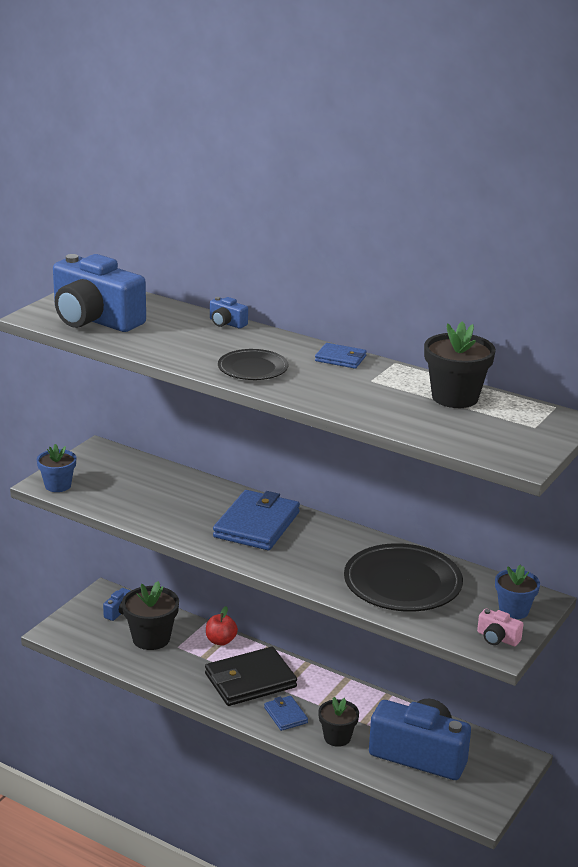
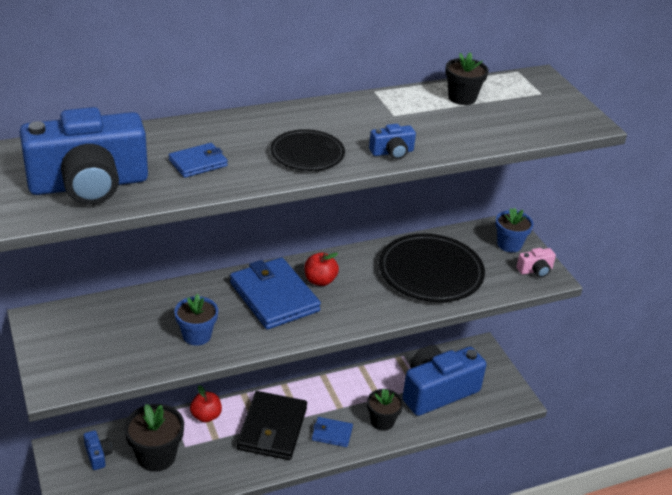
camera: 55 degrees left, 10 degrees up
blue flower pot [37,444,76,492] -> blue flower pot moved to [174,294,218,346]
blue camera [210,297,248,329] -> blue camera moved to [369,124,416,159]
blue wallet [315,343,367,369] -> blue wallet moved to [169,143,228,178]
black flower pot [424,322,496,408] -> black flower pot [445,52,489,105], size x0.66
none -> red apple [305,253,339,286]

